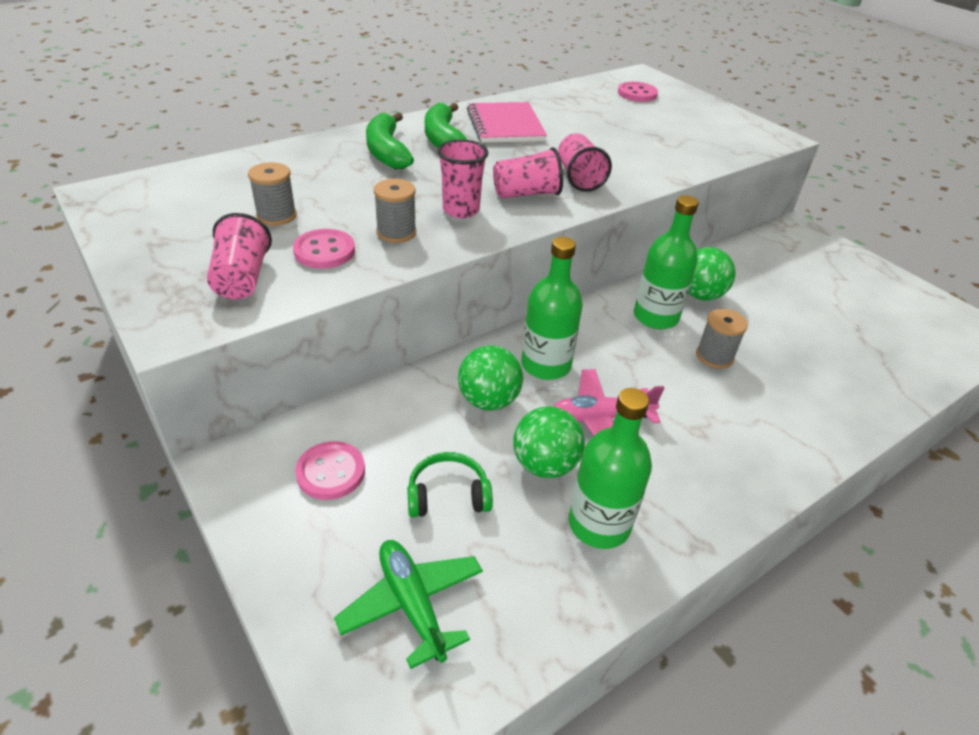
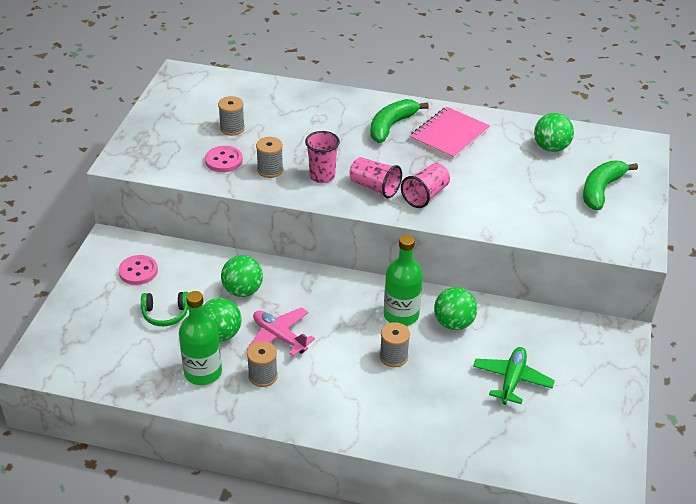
camera: 50 degrees right, 0 degrees up
pink cup [207,213,272,299] -> none
green plane [334,540,483,669] -> green plane moved to [473,347,555,405]
green banana [366,112,414,169] -> green banana moved to [583,160,638,210]
green headphones [407,452,493,517] -> green headphones turned 135 degrees clockwise [141,292,189,326]
green bottle [522,237,583,380] -> none
pink button [618,82,658,102] -> none
none -> grey spool [247,341,278,387]
none -> green ball [534,113,574,152]

